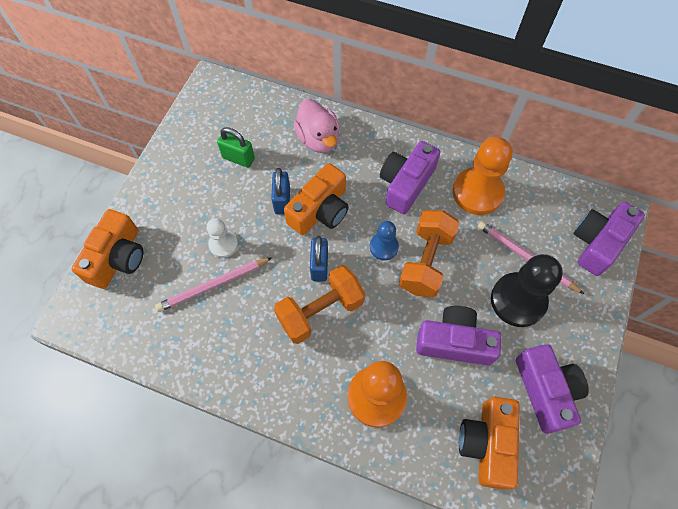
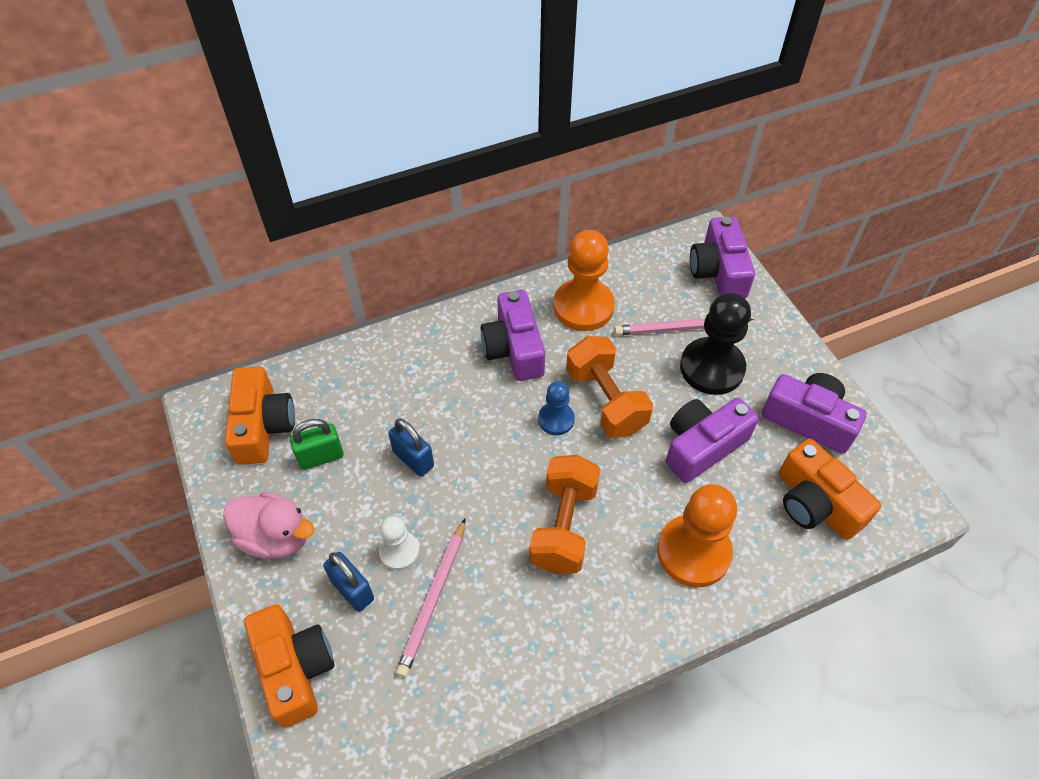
camera: 45 degrees left, 10 degrees down
orange camera [284,163,349,235] -> orange camera moved to [225,366,295,465]
pink duck [293,99,340,153] -> pink duck moved to [223,492,315,558]
blue padlock [310,236,328,282] -> blue padlock moved to [323,552,374,612]

